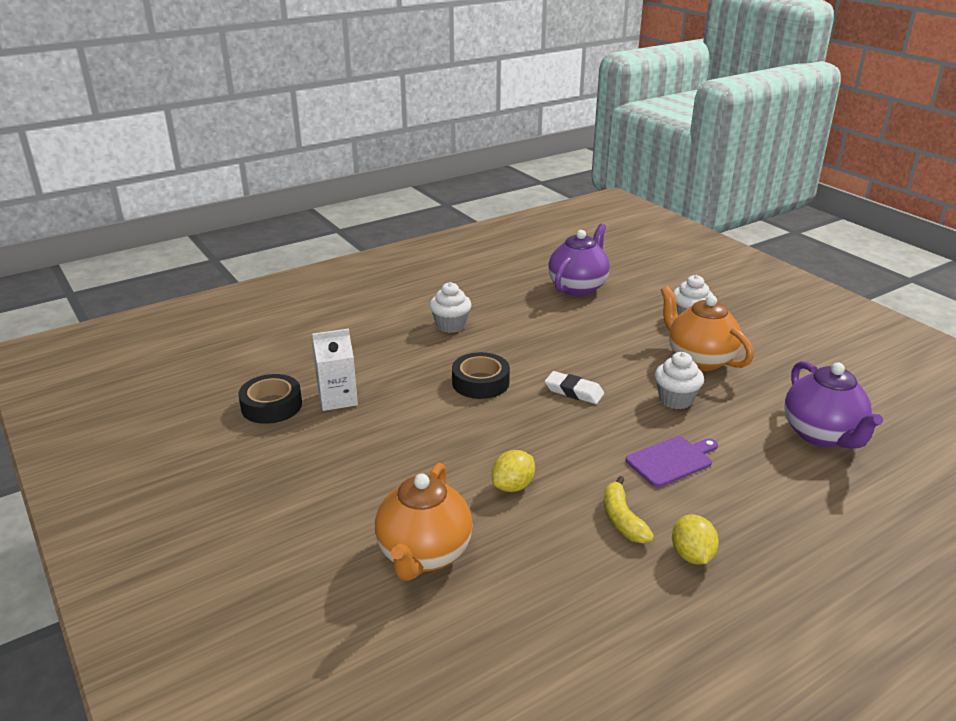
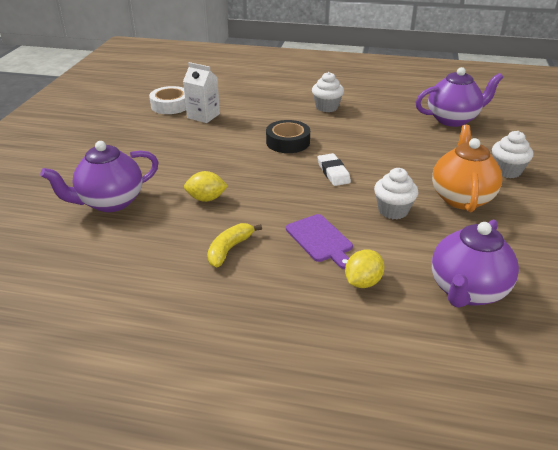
camera: 45 degrees right, 5 degrees up
black tape [238,374,302,424] -> white tape [149,86,186,114]
orange teapot [375,463,473,581] -> purple teapot [40,141,159,212]
purple cutting board [626,436,718,487] -> purple cutting board turned 45 degrees clockwise [286,214,353,269]
yellow lemon [672,514,719,565] -> yellow lemon moved to [345,249,385,288]

